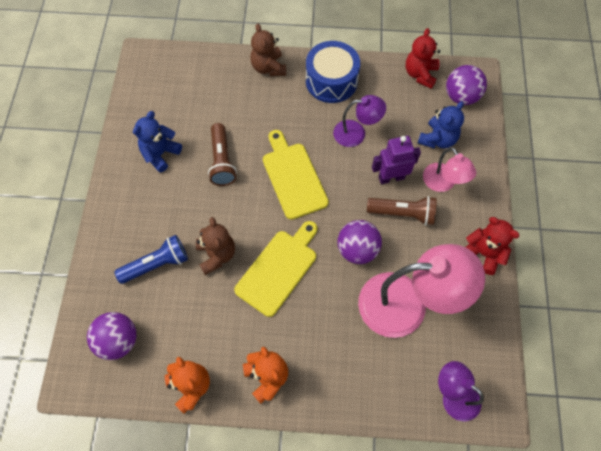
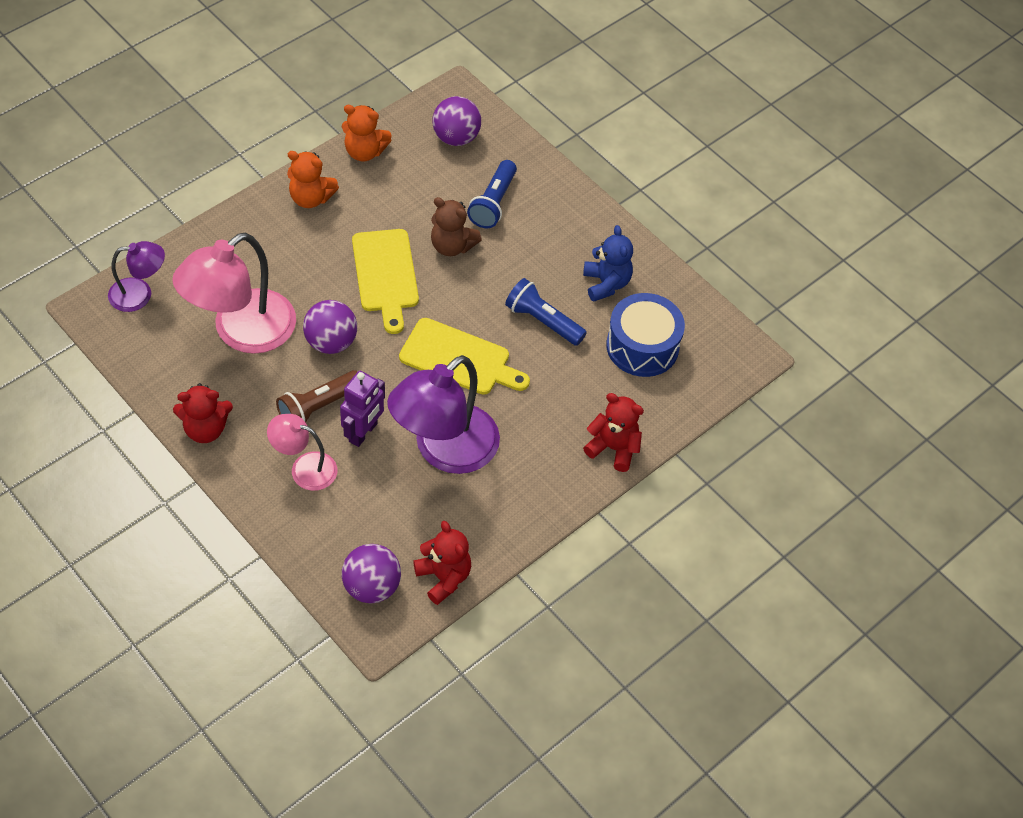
camera: 130 degrees right, 10 degrees down
brown flashlight [208,123,237,186] -> blue flashlight [505,278,587,346]
brown teddy bear [250,24,286,76] -> red teddy bear [583,393,644,472]
blue drum [306,41,360,103] -> blue drum moved to [606,293,685,377]
purple lamp [333,95,386,147] -> purple lamp [387,355,500,474], size x1.86
blue teddy bear [418,101,464,148] -> none

